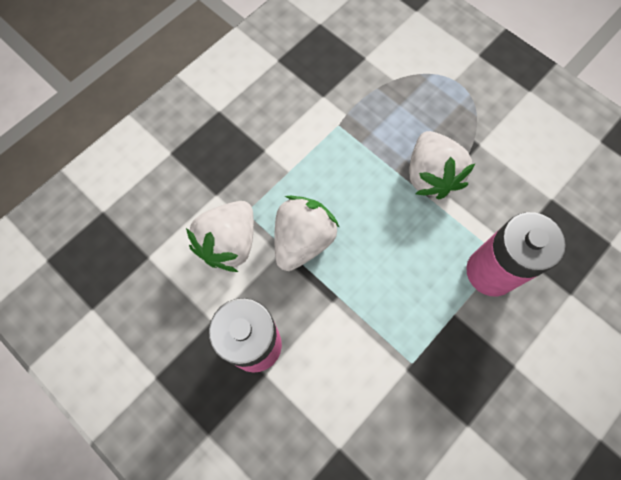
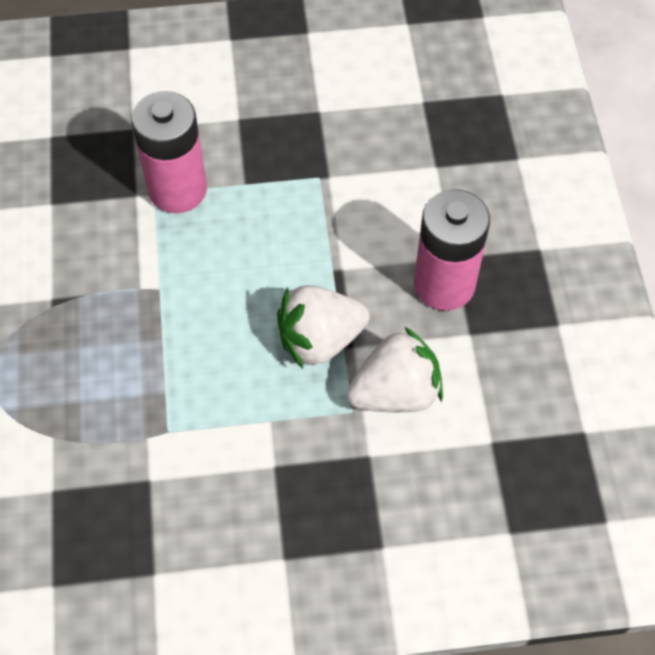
camera: 140 degrees left, 10 degrees down
white strawberry [409,131,476,199] -> none

